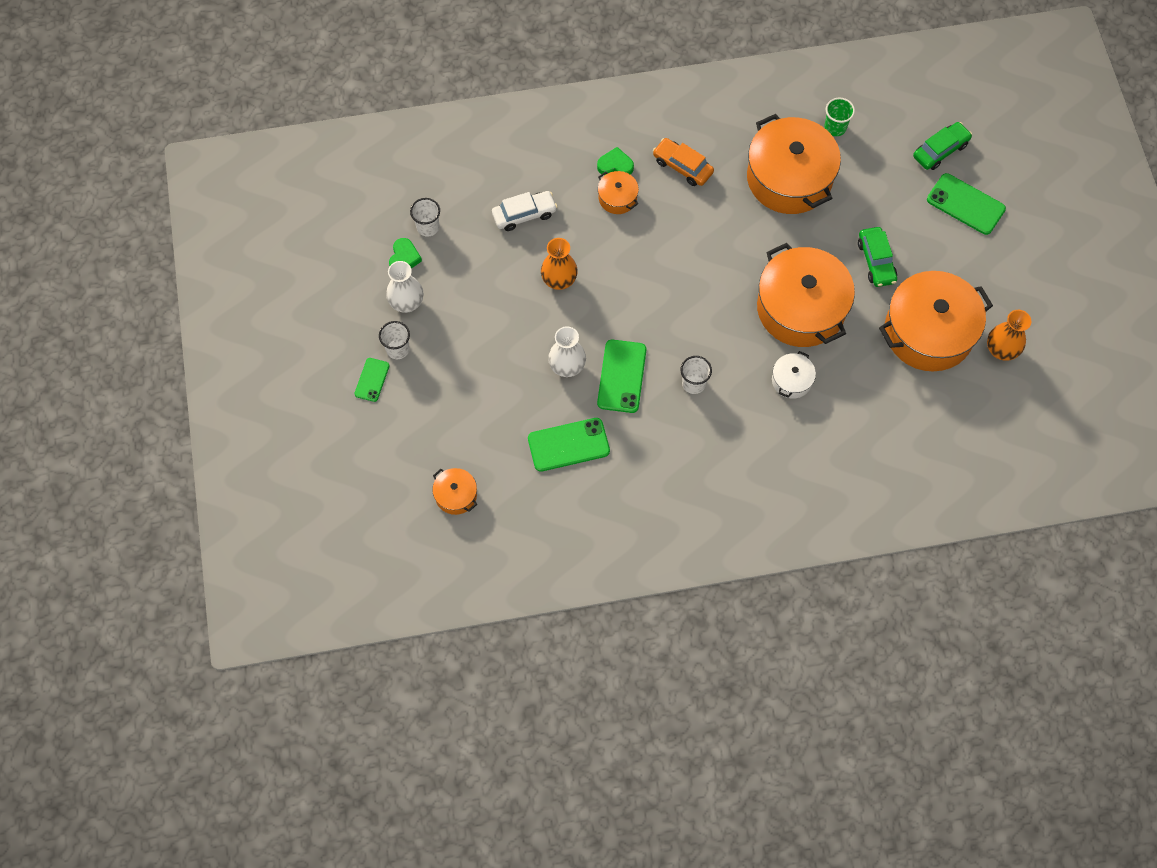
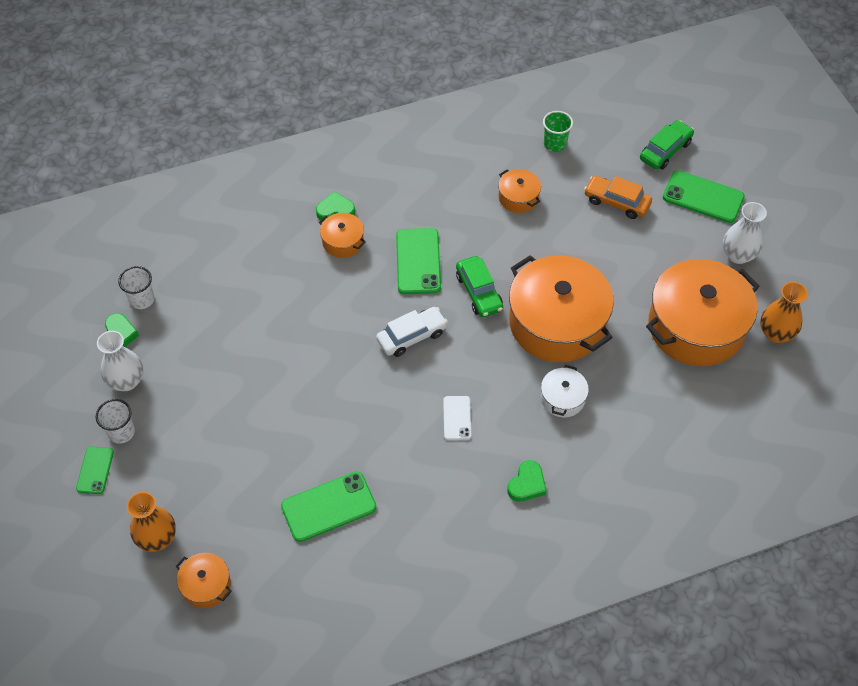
camera: 10 degrees left, 10 degrees down
white car [492,191,557,231] -> white car moved to [376,307,448,357]
orange vase [541,238,578,290] -> orange vase moved to [127,492,176,552]
white vase [548,326,586,377] -> white vase moved to [723,202,767,264]
green phone [597,340,646,413] -> green phone moved to [396,228,441,294]
orange car [653,138,714,186] -> orange car moved to [584,175,652,219]
white cup [680,356,712,394] -> white phone [443,396,471,440]
orange pot [747,114,841,214] -> orange pot [498,169,541,213], size x0.45
green car [858,227,897,287] -> green car moved to [456,256,503,317]
none -> green heart [507,460,547,502]

